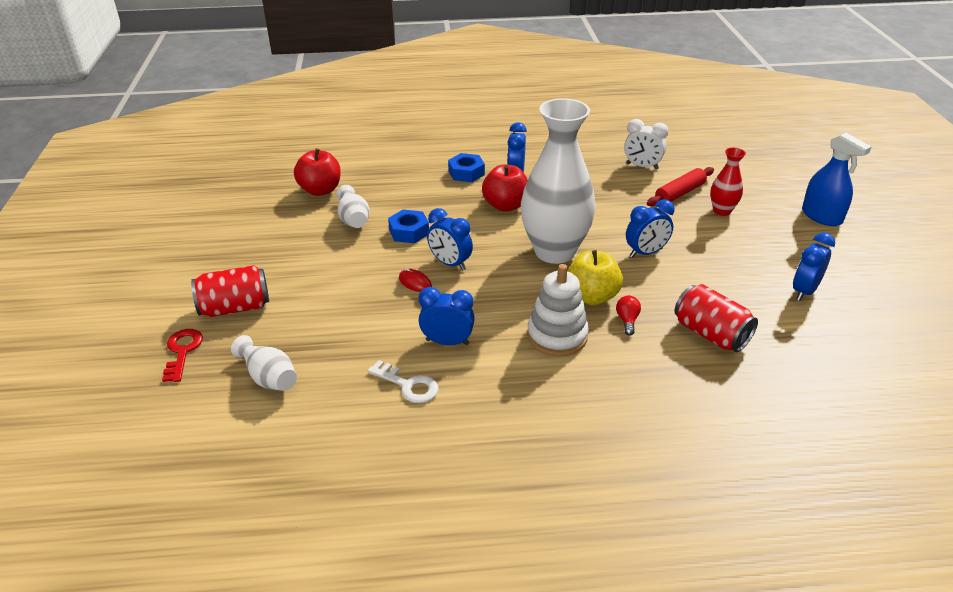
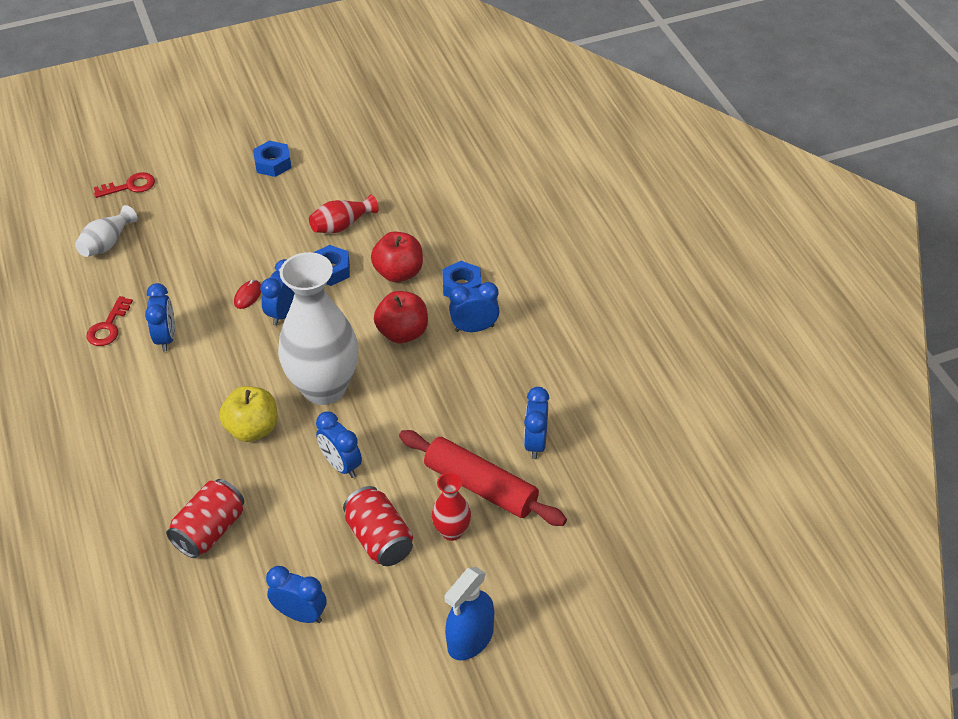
camera: 75 degrees right, 10 degrees up
red can [191,265,269,317] -> red can moved to [343,486,413,566]
red apple [294,149,341,196] -> red apple moved to [371,232,423,282]
white vase [337,185,370,228] -> red vase [309,194,379,233]
white key [368,360,439,403] -> red key [86,296,133,346]
white stacking toy [527,264,589,356] -> none
red light bulb [616,295,641,336] -> none
white clock [624,119,668,170] -> blue clock [524,387,549,459]
red rolling pin [647,167,714,206] -> red rolling pin [399,430,567,526], size x1.52
none -> blue nut [253,141,292,177]

